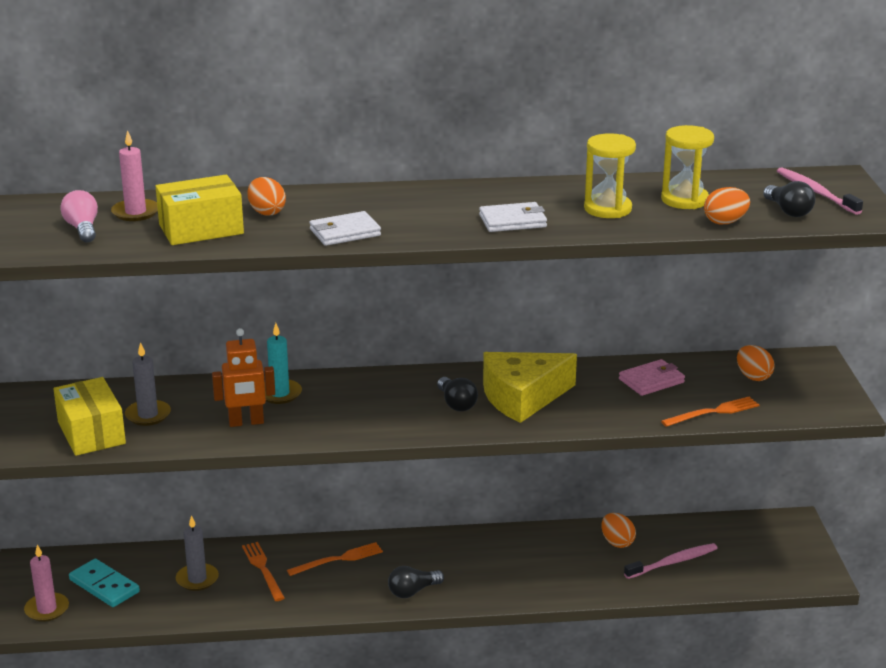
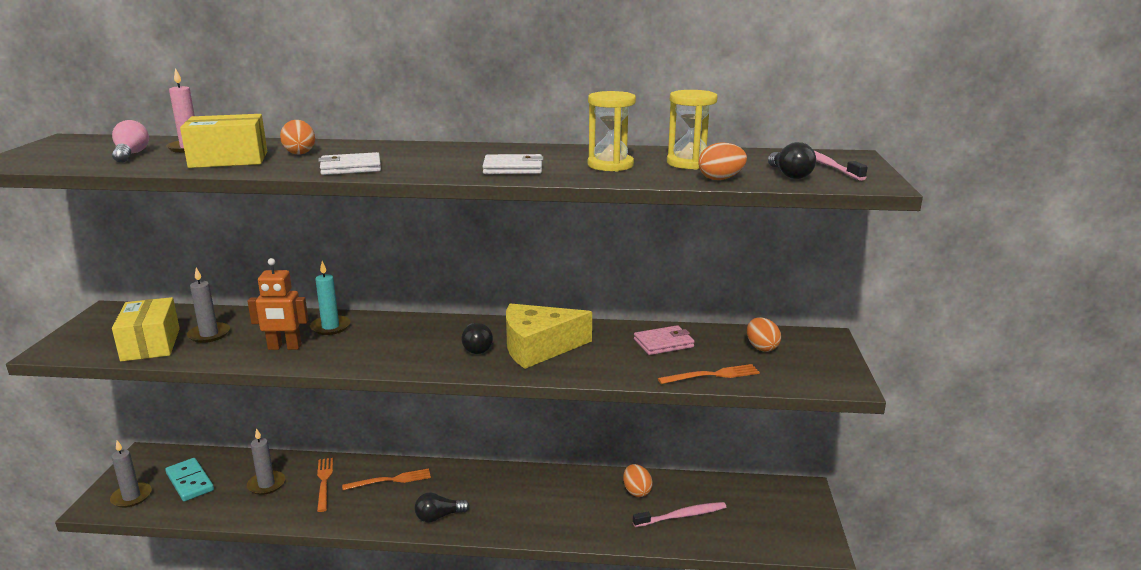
camera: 10 degrees right, 5 degrees down
pink candle [24,544,69,622] -> grey candle [110,440,152,508]

